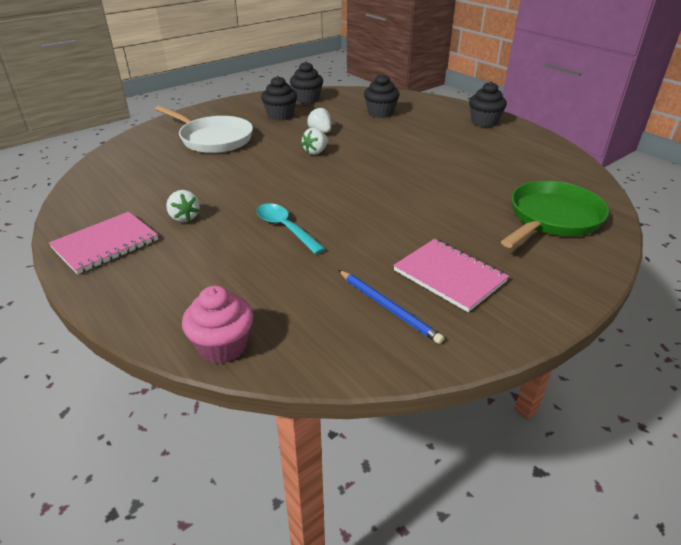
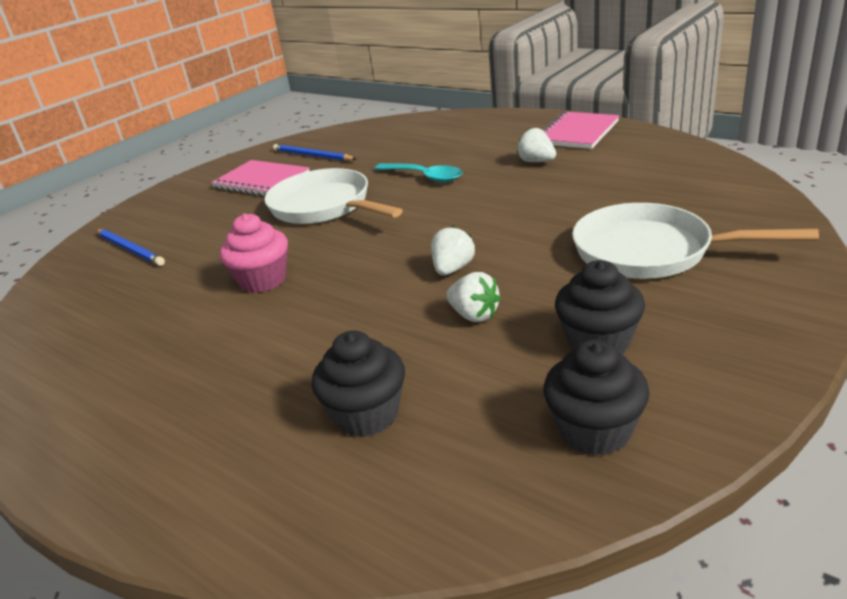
camera: 170 degrees right, 5 degrees down
pink cupcake [182,286,253,363] -> pink cupcake moved to [220,213,288,293]
black cupcake [469,82,507,127] -> none
green pan [501,181,609,248] -> blue pencil [96,229,165,266]
none -> white pan [264,168,403,224]

